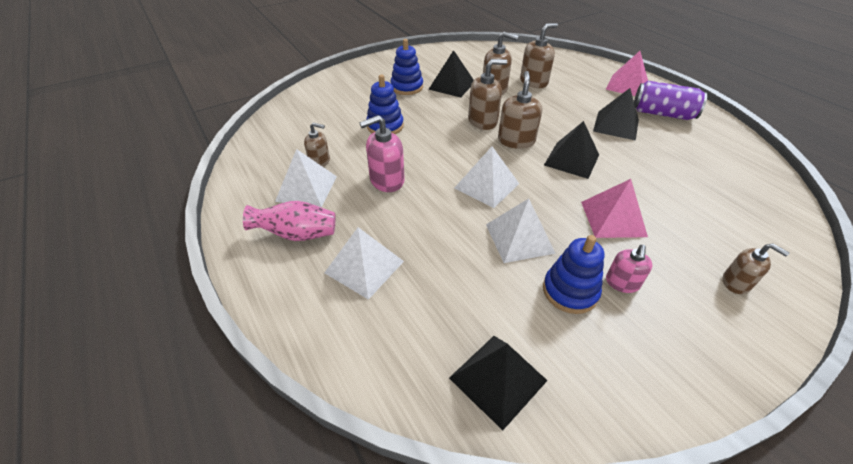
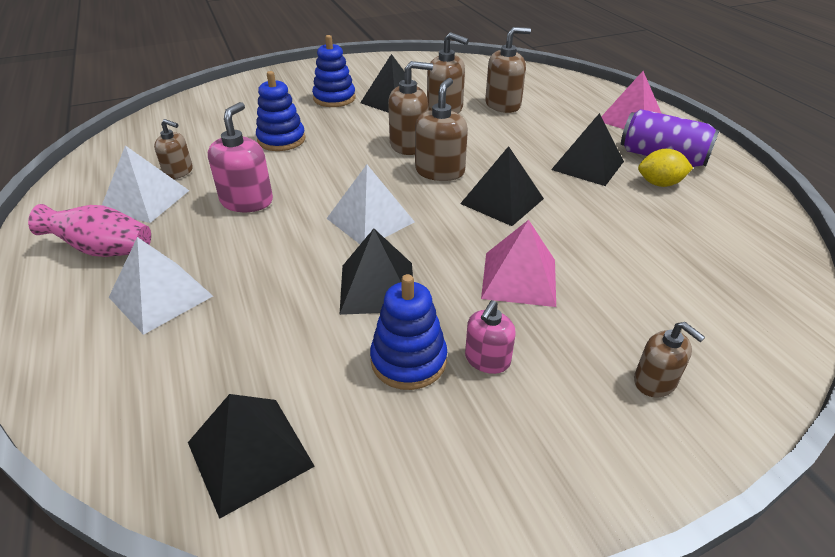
camera: 10 degrees right, 5 degrees down
pink soap dispenser [359,115,405,192] -> pink soap dispenser turned 120 degrees clockwise [208,102,273,212]
white pyramid [486,199,556,263] -> black pyramid [339,229,413,315]
none -> yellow lemon [638,149,693,187]

